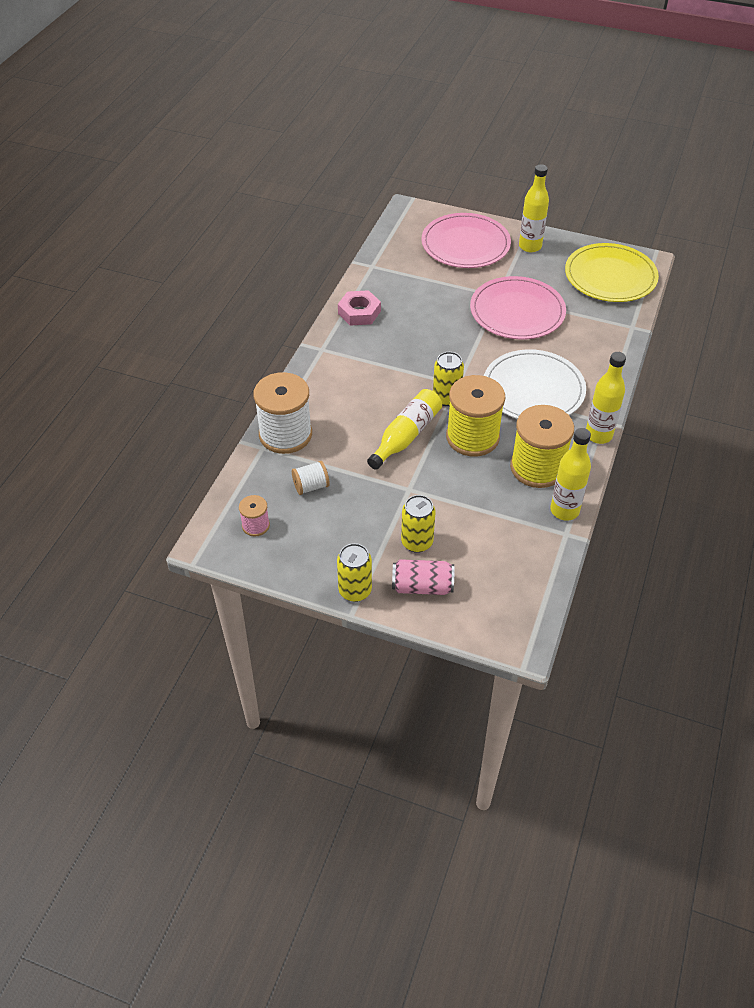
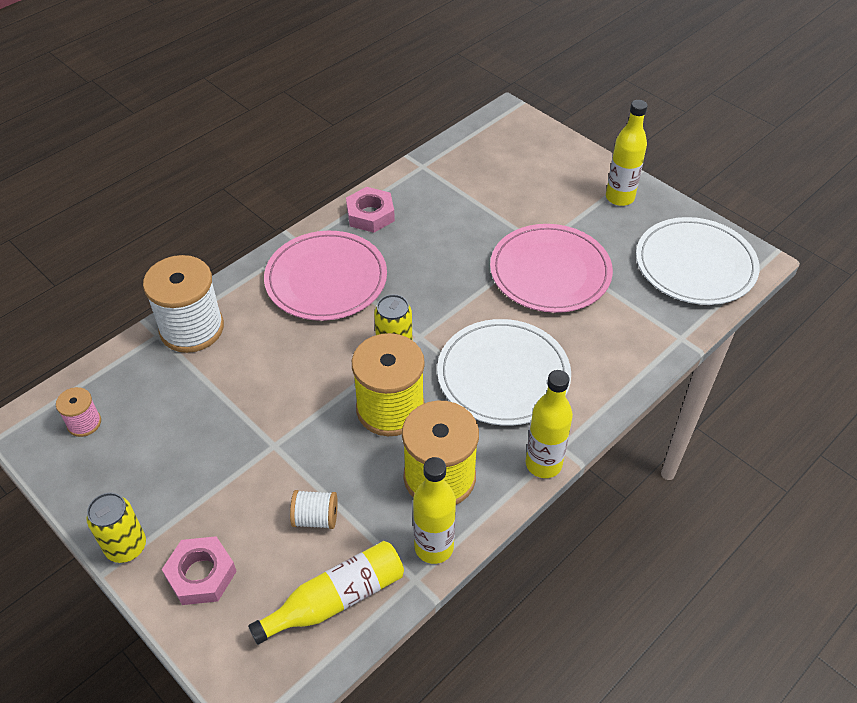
camera: 25 degrees right, 0 degrees up
white spool [292,461,330,495] -> white spool moved to [290,490,338,529]
yellow bottle [367,389,442,470] -> yellow bottle moved to [248,541,404,645]
pink can [392,559,454,595] -> pink nut [162,536,237,605]
yellow can [401,495,436,553] -> none
pink plate [421,213,511,268] -> pink plate moved to [264,231,387,321]
yellow plate [565,243,659,302] -> white plate [636,217,760,305]

